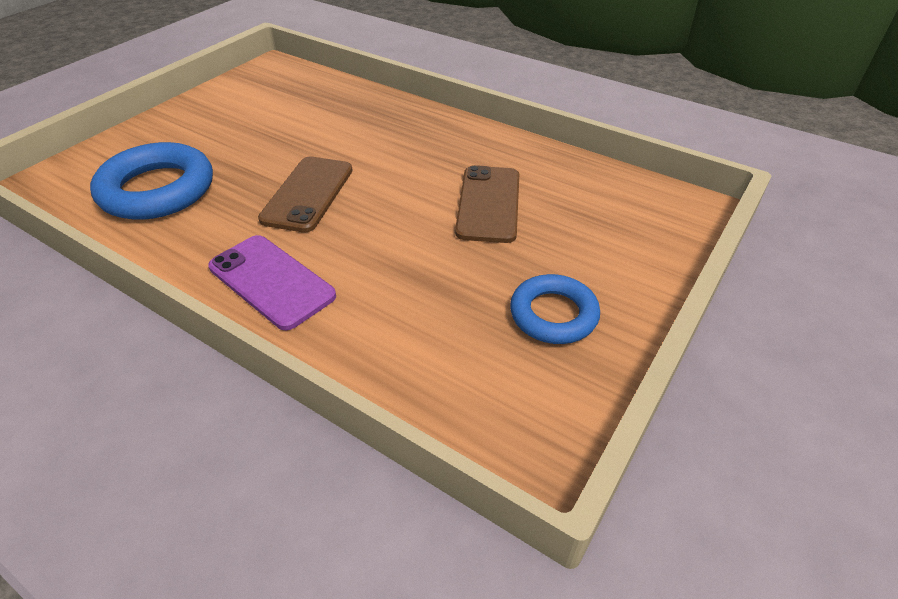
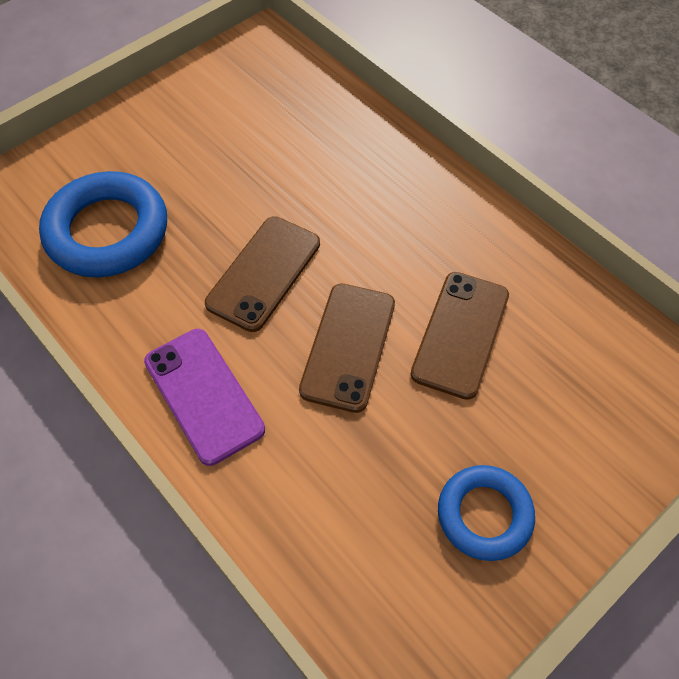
camera: 15 degrees right, 15 degrees up
none -> brown phone [299,283,395,413]

